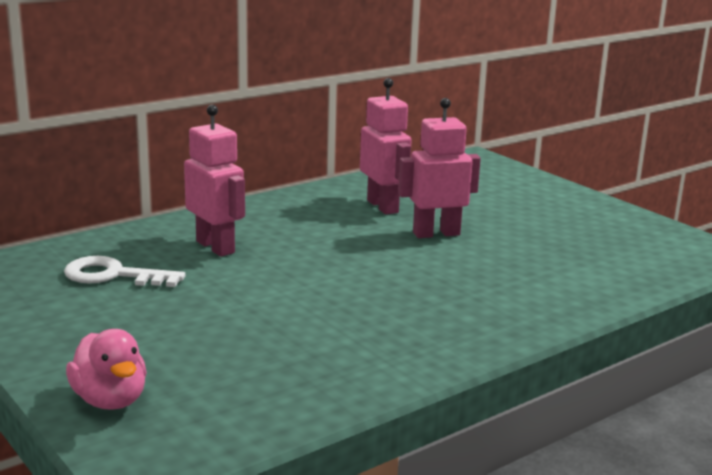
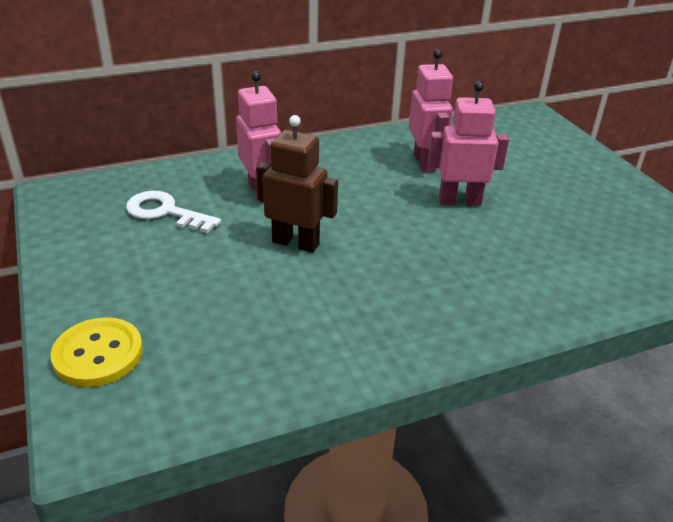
camera: 15 degrees right, 15 degrees up
pink duck [66,329,147,410] -> yellow button [50,317,143,387]
none -> brown robot [256,115,338,253]

